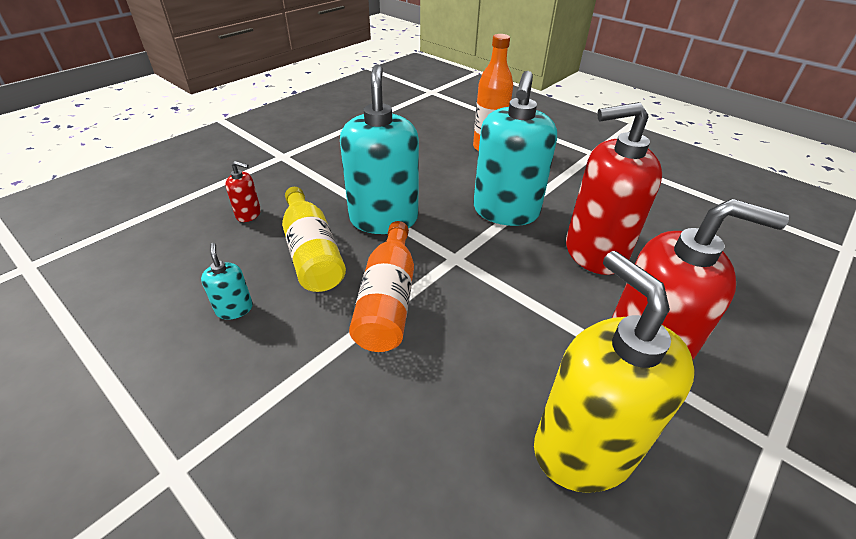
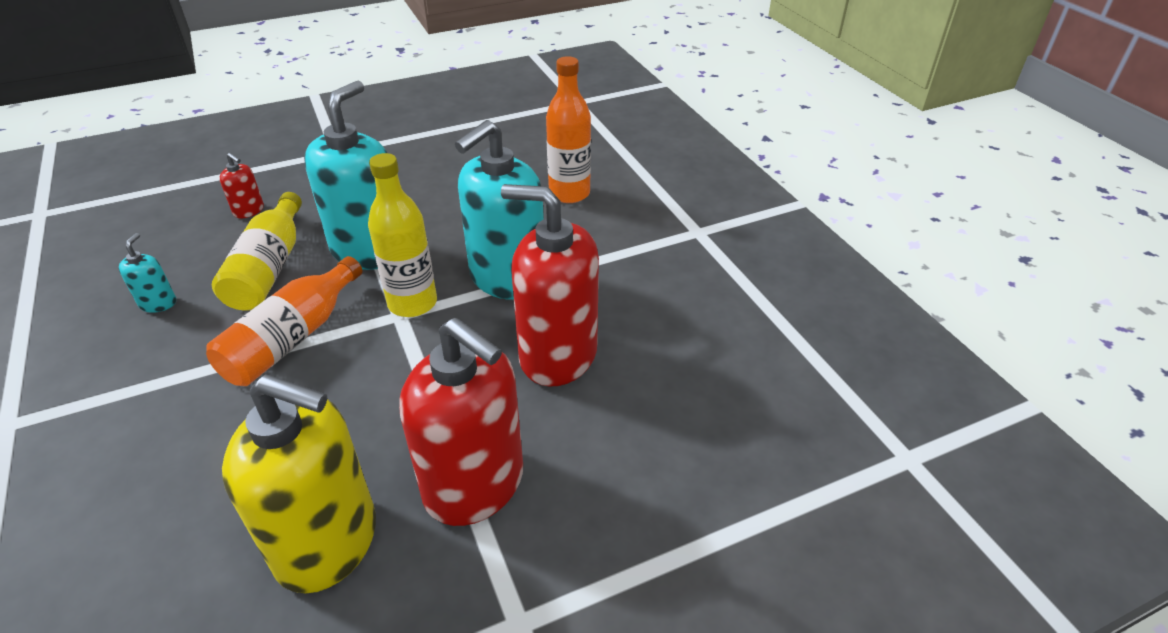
camera: 25 degrees right, 0 degrees up
yellow soap dispenser [534,251,695,493] -> yellow soap dispenser turned 105 degrees clockwise [222,374,376,593]
none -> yellow bottle [368,153,437,317]

